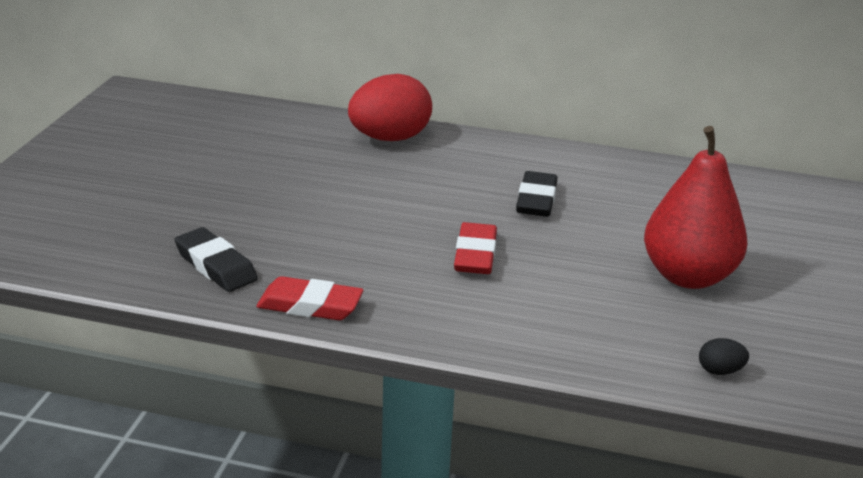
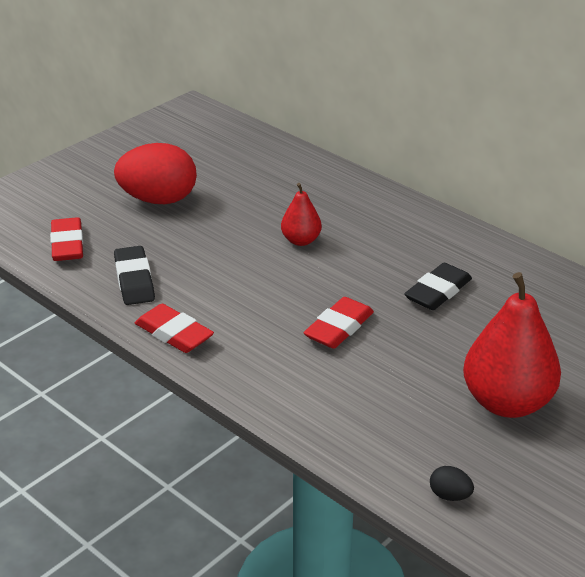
camera: 30 degrees right, 5 degrees up
red egg [348,74,432,141] -> red egg moved to [114,143,197,204]
none -> red eraser [50,217,83,261]
none -> red pear [281,183,322,246]

